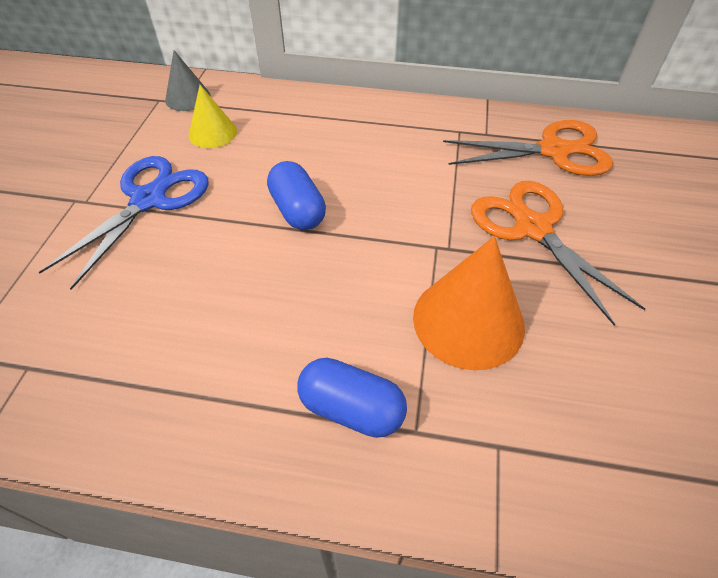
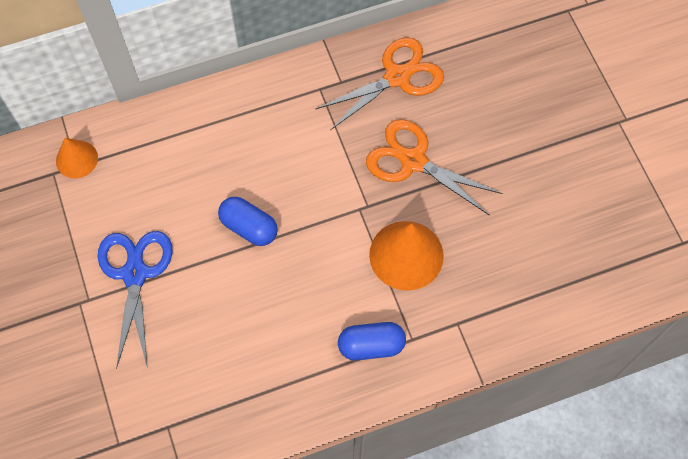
camera: 30 degrees left, 15 degrees up
grey cone [165,50,211,111] -> orange cone [56,138,98,178]
yellow cone [189,85,237,148] -> none

